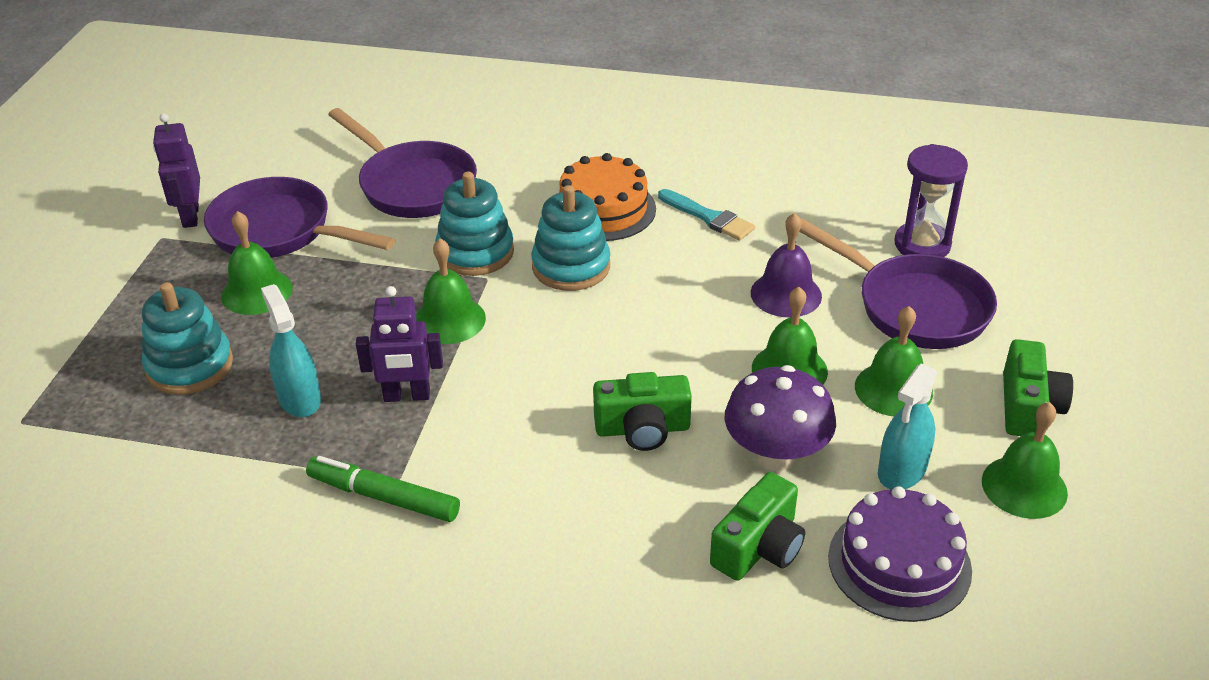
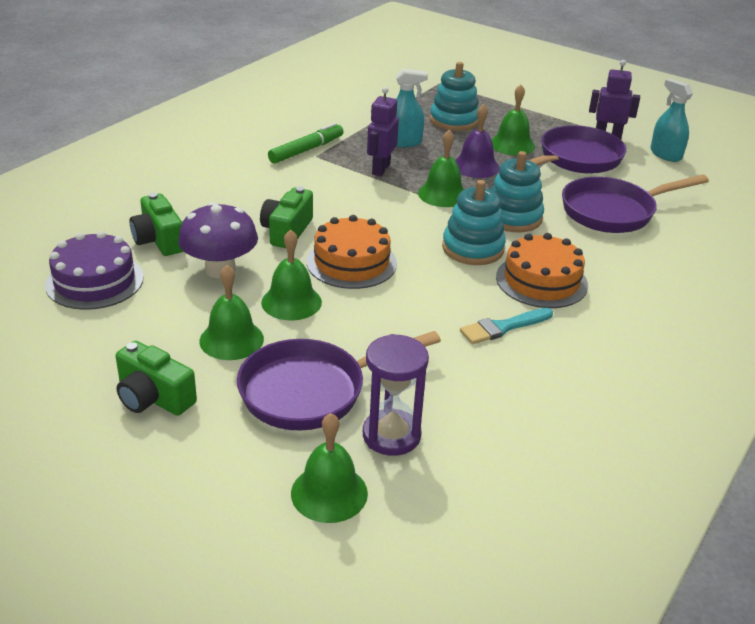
camera: 110 degrees right, 5 degrees down
purple bell [751,213,822,317] -> purple bell moved to [455,104,500,178]
turquoise spray bottle [878,364,938,489] -> turquoise spray bottle moved to [650,79,693,162]
green bell [982,402,1068,519] -> green bell moved to [291,413,368,523]
none -> orange cake [307,215,397,289]

